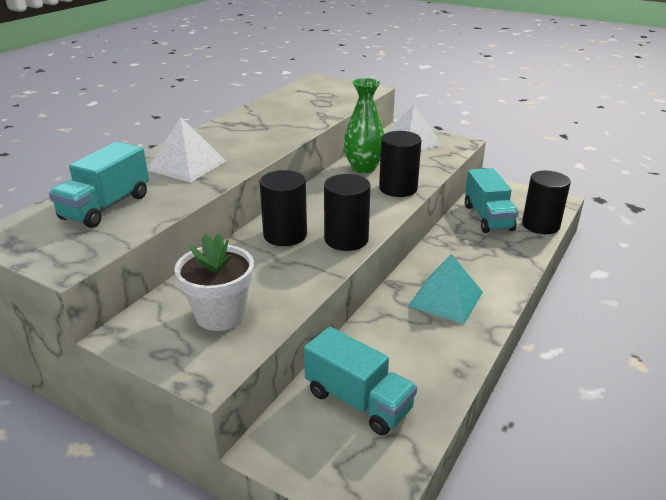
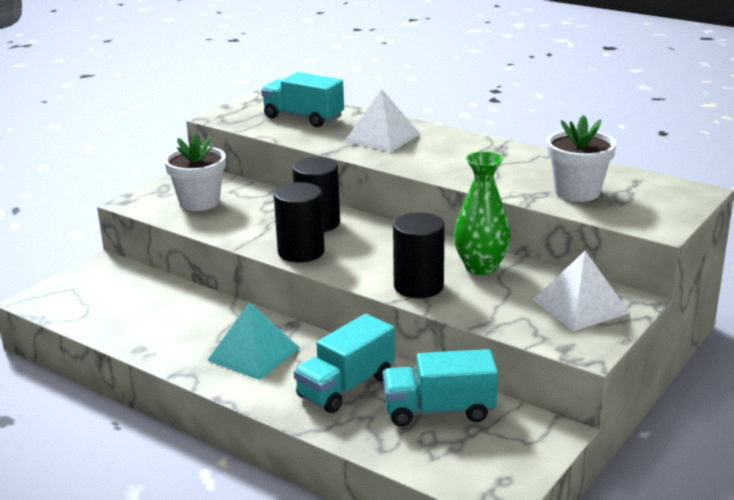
camera: 95 degrees right, 5 degrees down
turquoise truck [304,327,417,436] -> turquoise truck moved to [294,314,395,413]
black cylinder [522,171,571,234] -> none
none -> white flower pot [547,115,616,202]

